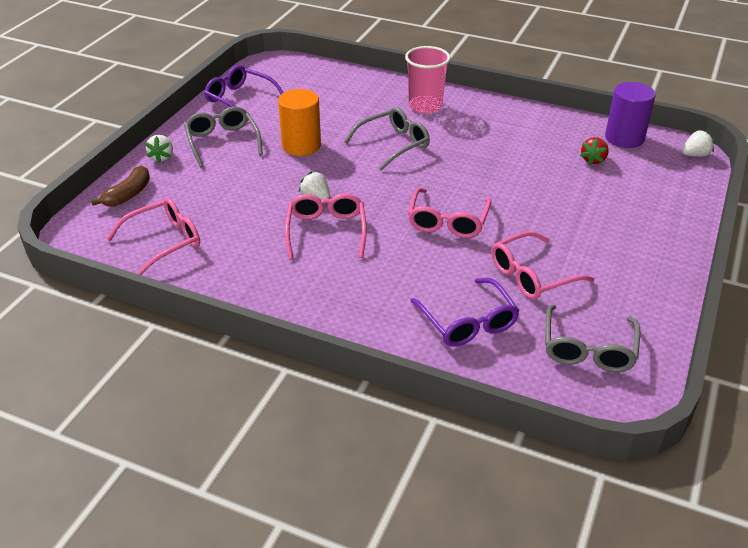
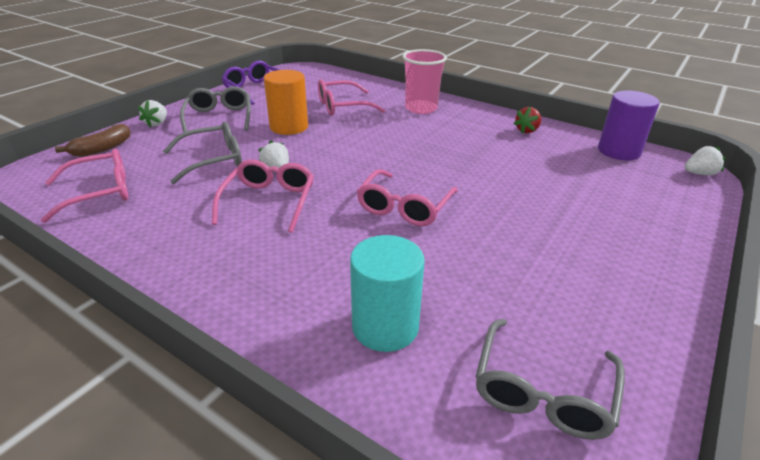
camera: 10 degrees right, 5 degrees down
grey glasses [344,107,430,170] -> grey glasses moved to [163,121,242,184]
purple glasses [410,278,520,347] -> turquoise cylinder [350,235,425,352]
pink glasses [491,231,594,300] -> pink glasses moved to [318,79,385,116]
red strawberry [580,137,609,165] -> red strawberry moved to [514,107,541,134]

